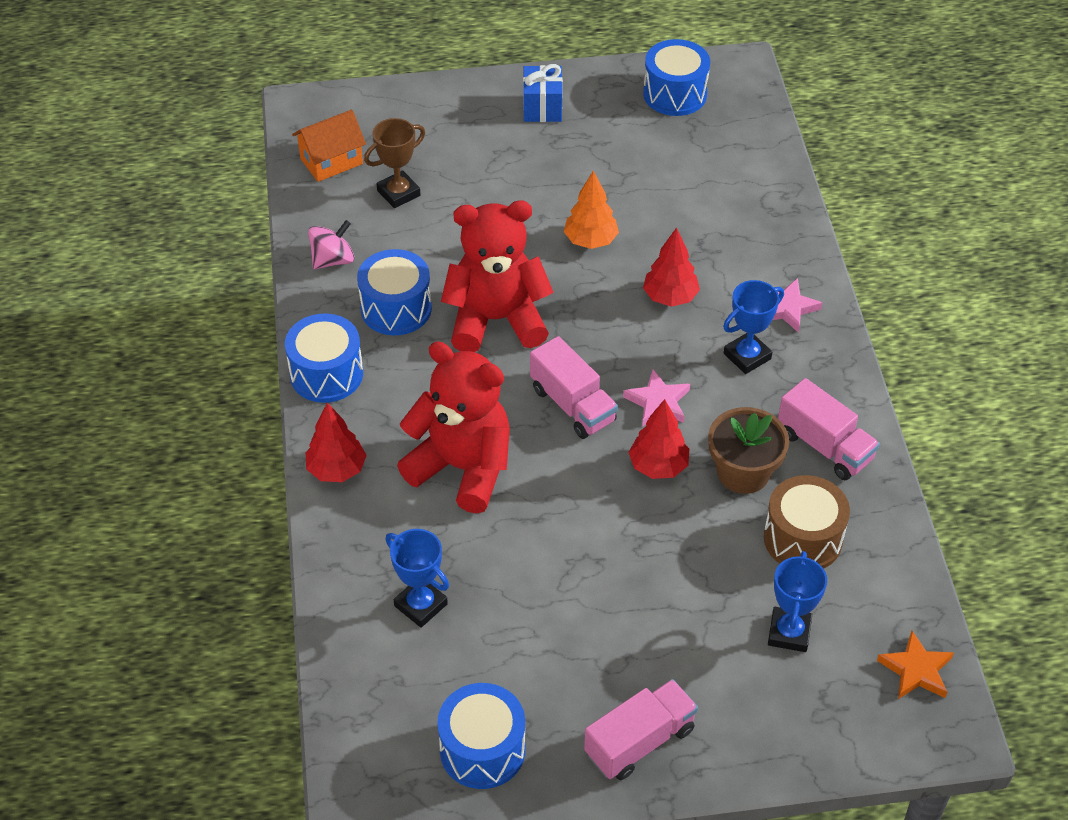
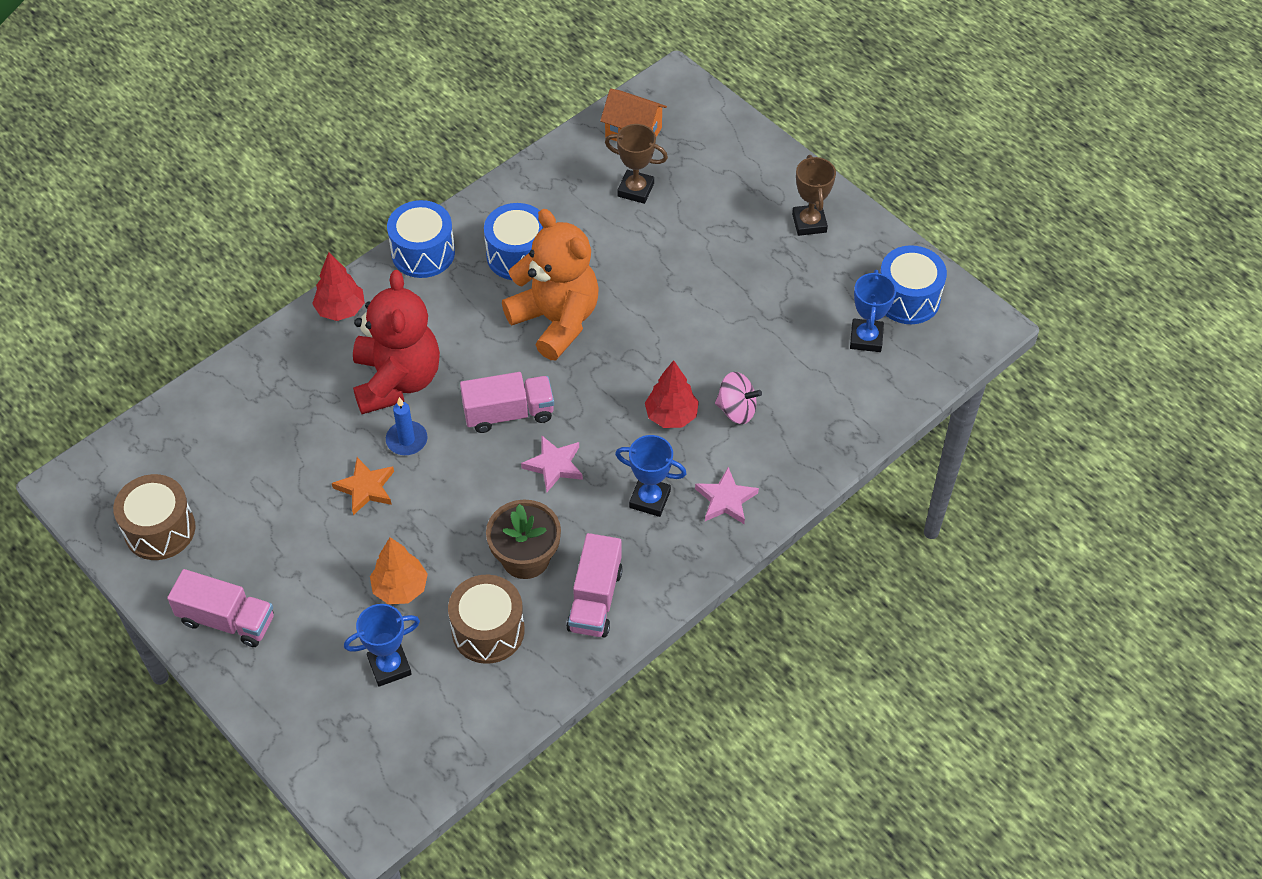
camera: 55 degrees right, 5 degrees up
pink spinning top [308,220,355,269] -> pink spinning top moved to [715,372,762,424]
blue trophy [386,529,449,628] -> blue trophy moved to [850,270,896,352]
blue drum [437,683,525,789] -> brown drum [113,474,195,560]
red teddy bear [441,200,554,352] -> orange teddy bear [502,209,599,360]
blue gift [523,64,563,122] -> brown trophy [792,155,836,236]
pink truck [530,336,618,439] -> pink truck turned 120 degrees counterclockwise [460,372,554,433]
orange tree [564,171,619,249] -> orange tree moved to [370,537,428,604]
red tree [629,399,689,479] -> none
orange star [877,631,954,699] -> orange star moved to [332,457,394,515]
none -> blue candle [386,397,427,455]

